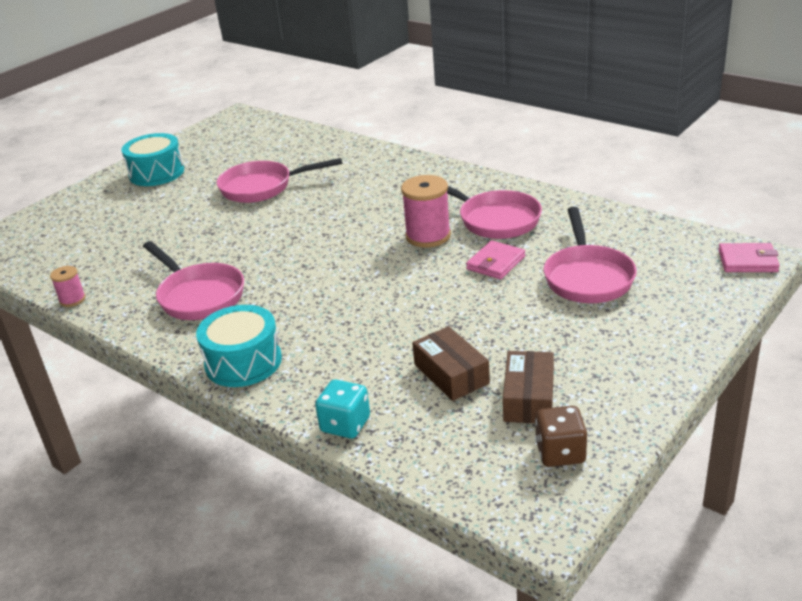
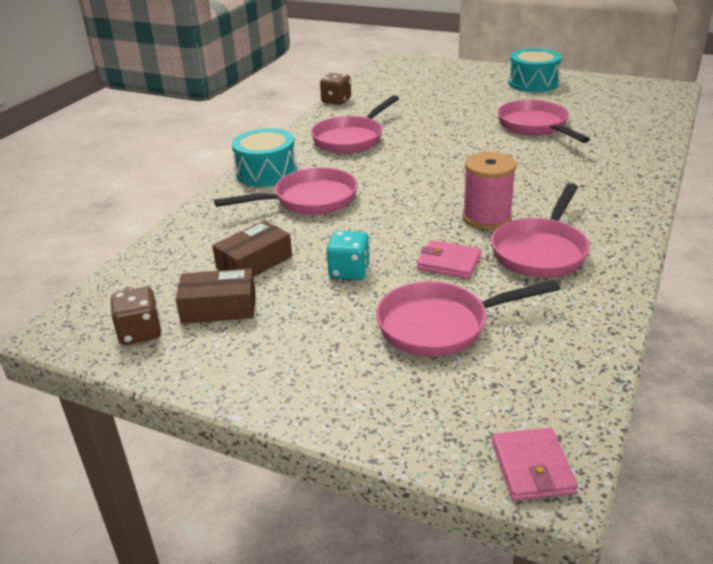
camera: 75 degrees right, 0 degrees up
pink spool [50,266,86,307] -> brown dice [320,73,351,105]
turquoise dice [315,379,370,439] -> turquoise dice moved to [327,231,370,280]
none -> pink pan [214,167,358,215]

